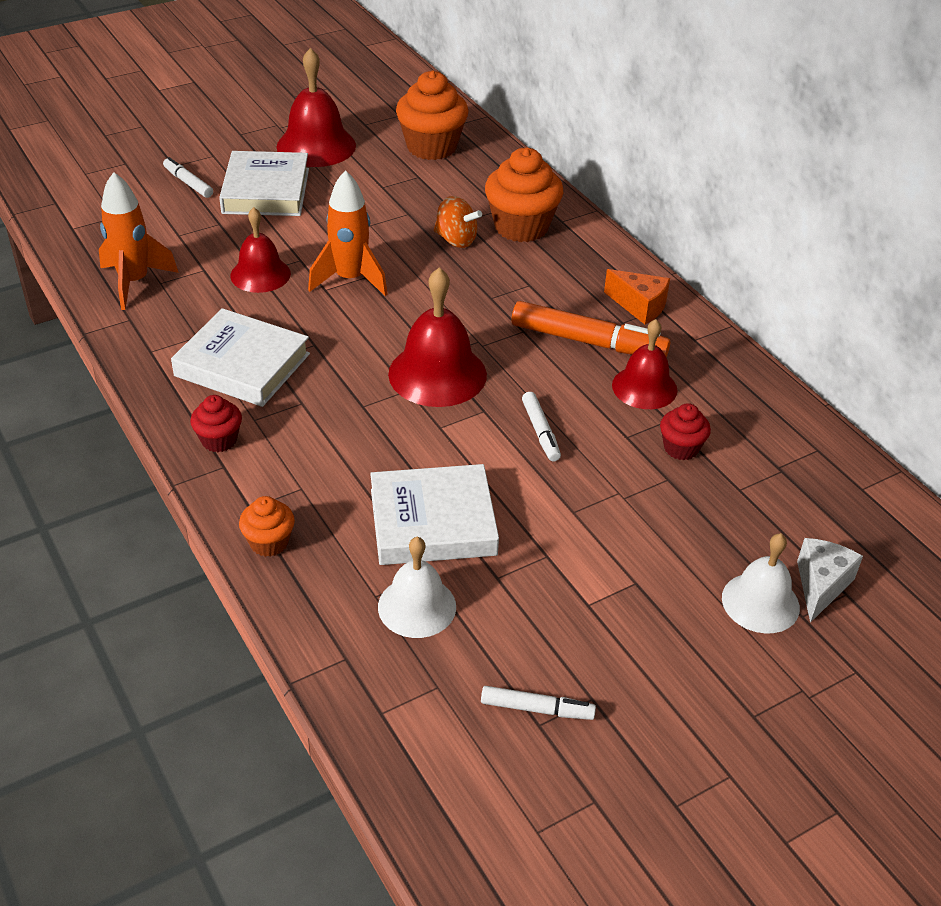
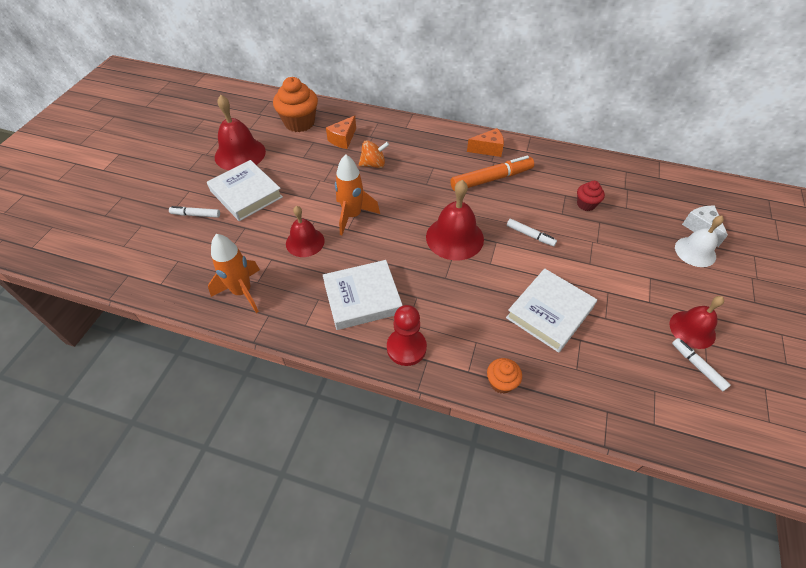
camera: 40 degrees left, 10 degrees up
red cupcake [190,395,242,452] -> red pawn [387,305,427,366]
white bell [378,537,456,638] -> none
white marker [481,686,596,720] -> white marker turned 90 degrees counterclockwise [672,338,731,391]
orange cupcake [485,148,563,242] -> none
red bell [612,319,678,409] -> red bell moved to [669,296,724,349]
none -> orange cheese [326,116,356,149]

